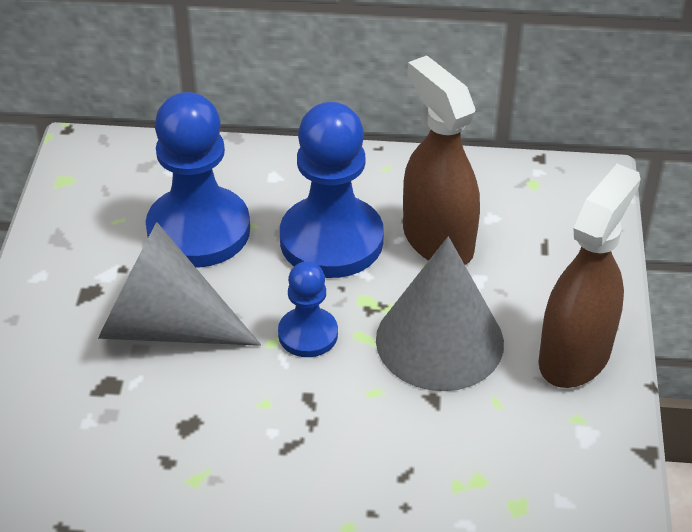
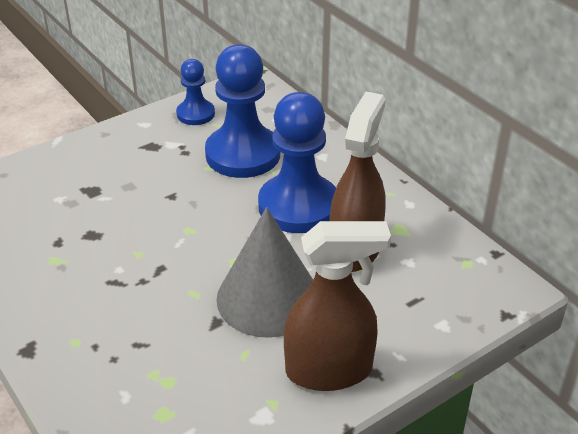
camera: 50 degrees right, 5 degrees down
grey cone [98,222,261,346] -> none
blue pawn [278,261,338,357] -> blue pawn moved to [176,59,215,125]

